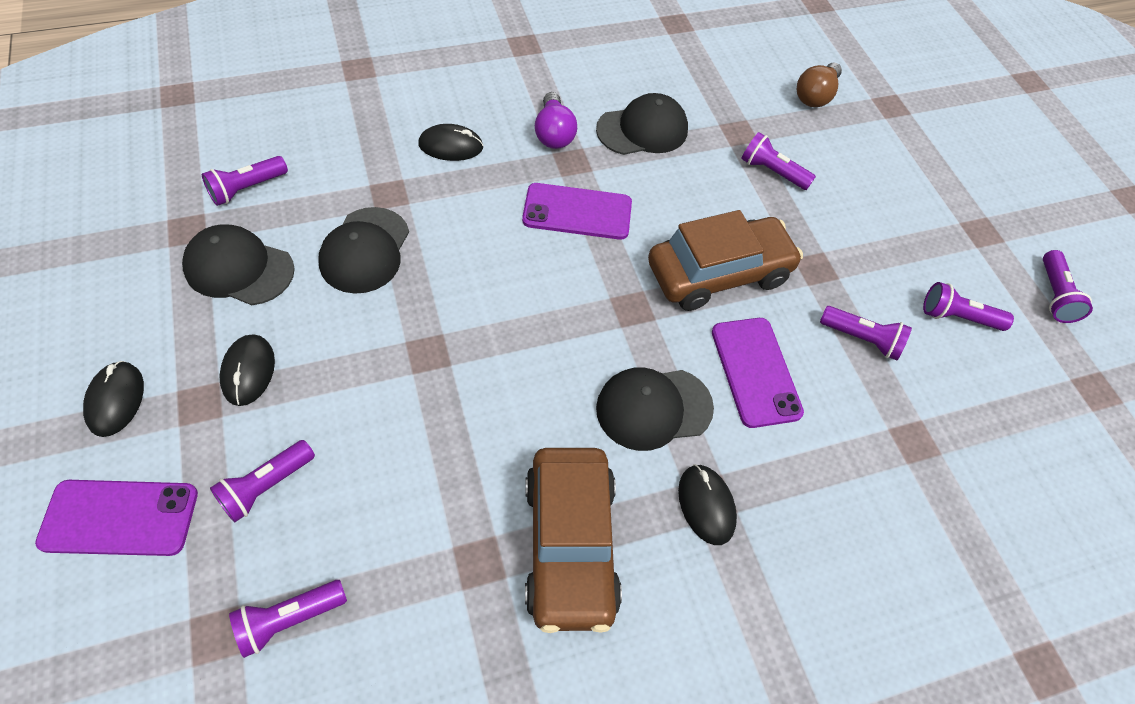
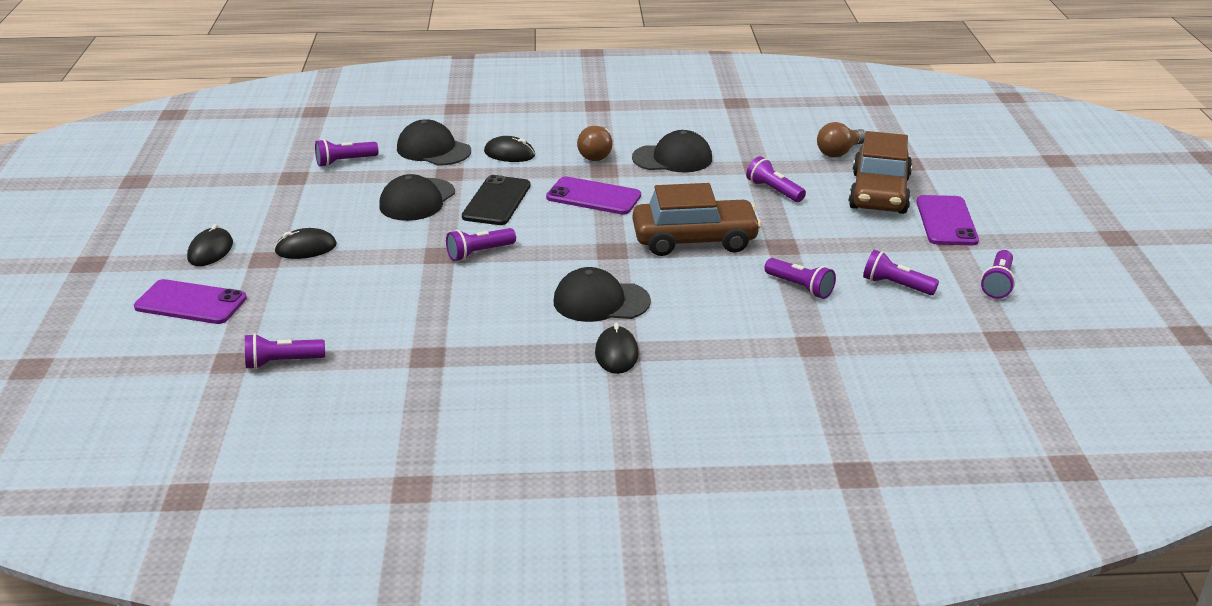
camera: 20 degrees right, 25 degrees down
black cap [182,224,295,305] -> black cap moved to [397,119,471,165]
purple flashlight [210,440,315,522] -> purple flashlight moved to [446,228,516,261]
black mouse [219,334,275,406] -> black mouse turned 60 degrees clockwise [274,228,337,259]
brown car [525,448,622,633] -> brown car moved to [849,131,912,214]
purple light bulb [535,92,577,149] -> brown light bulb [577,126,613,161]
purple phone [712,318,804,428] -> purple phone moved to [917,195,979,245]
none -> black phone [462,175,531,225]

